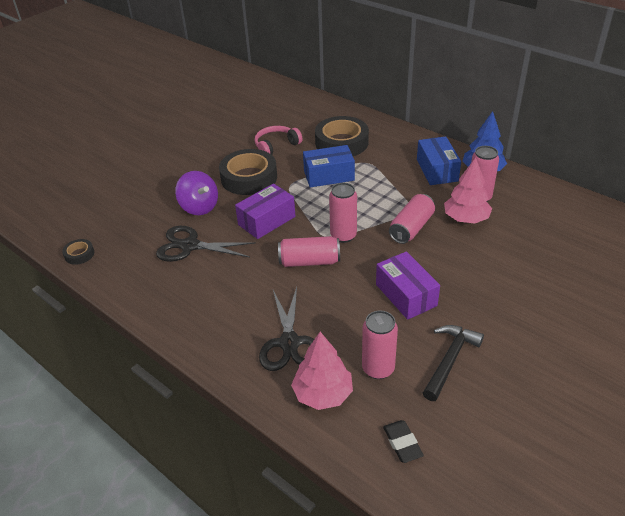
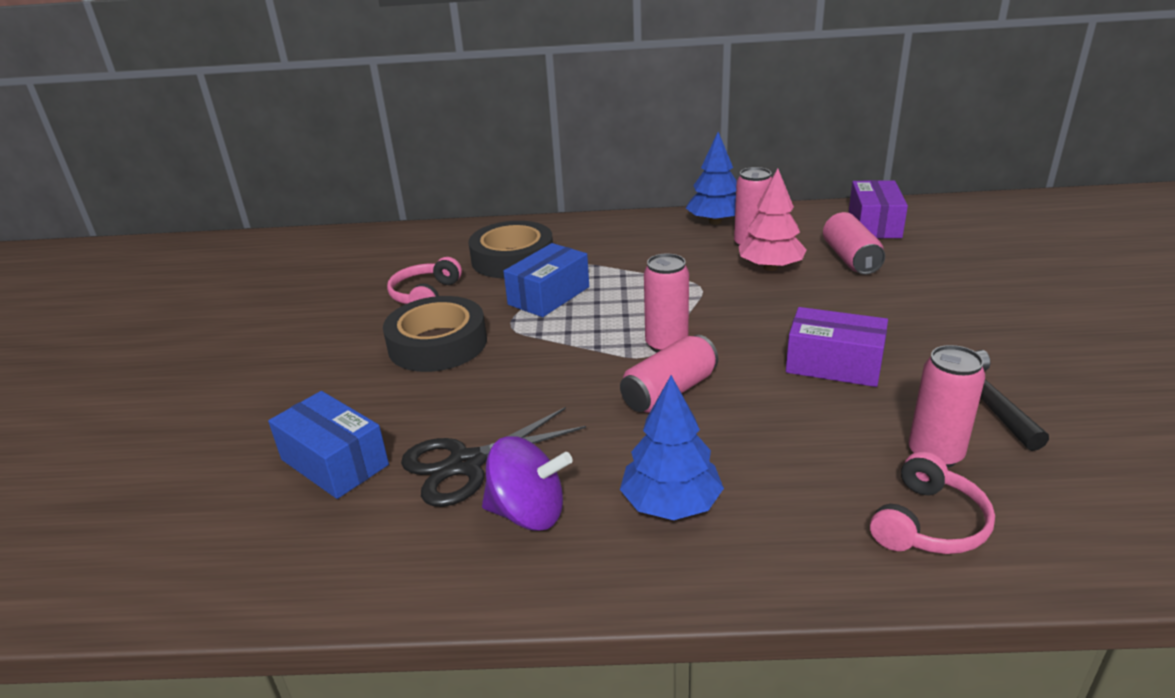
camera: 40 degrees left, 10 degrees down
black tape [62,239,94,265] -> none
purple spinning top [175,171,218,215] -> purple spinning top moved to [482,436,573,531]
purple box [235,184,295,239] -> purple box moved to [849,180,908,238]
black scissors [259,287,314,371] -> none
pink tree [291,332,353,410] -> pink headphones [870,451,995,554]
black eraser [383,420,424,463] -> none
pink can [389,194,435,244] -> pink can moved to [823,212,885,274]
blue box [417,136,461,185] -> blue box moved to [268,391,389,499]
none -> blue tree [620,375,724,520]

